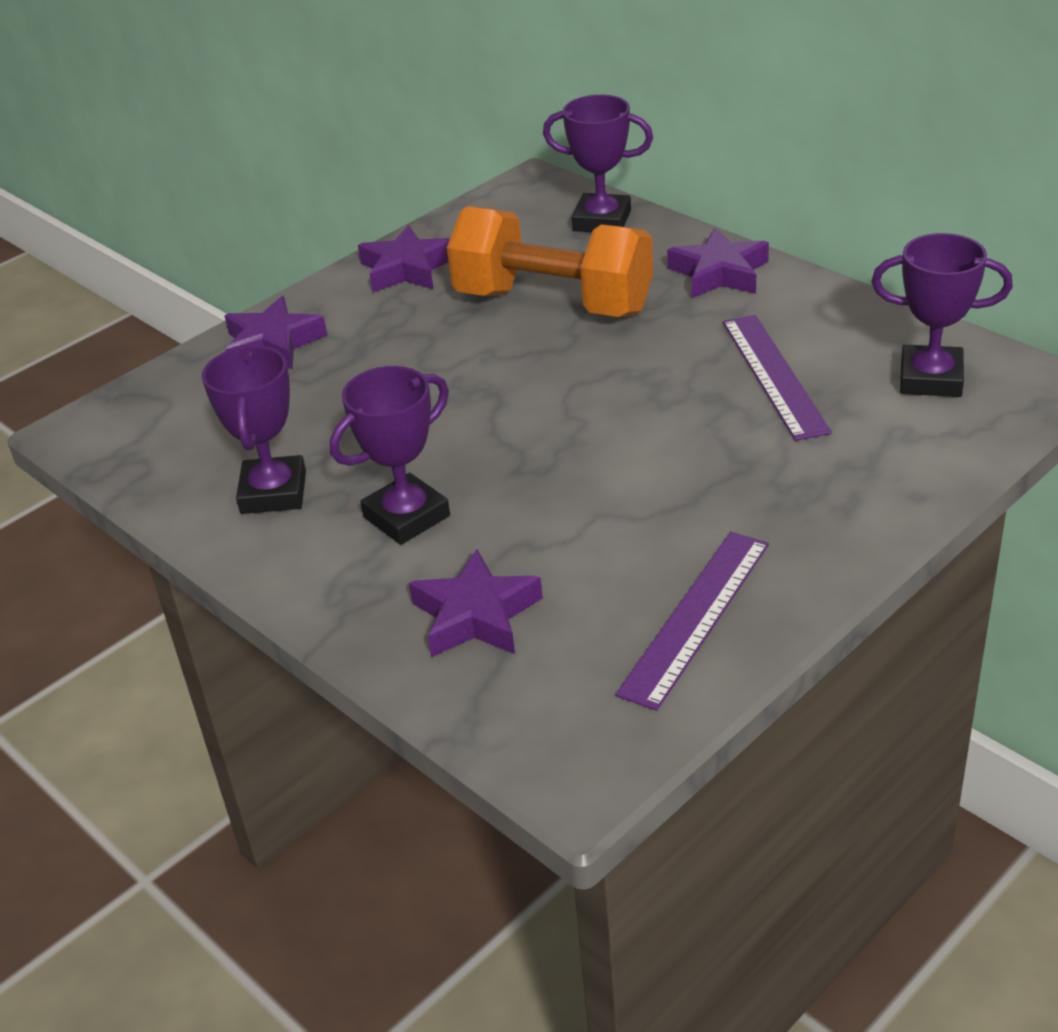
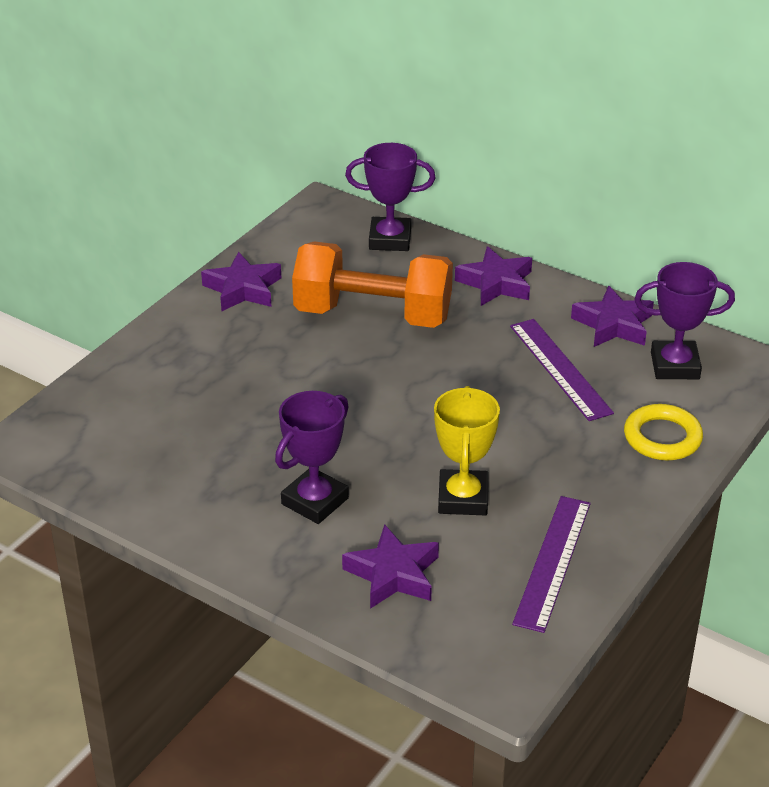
camera: 15 degrees left, 0 degrees up
purple trophy [202,346,306,514] -> none
purple star [224,296,328,370] -> purple star moved to [571,286,654,347]
none -> yellow trophy [434,386,500,516]
none -> yellow ring [624,404,703,461]

